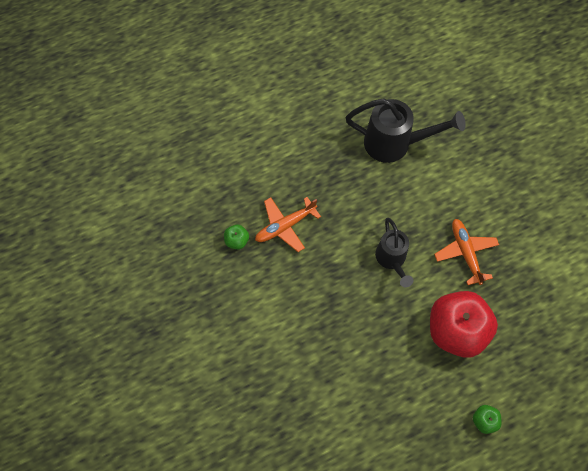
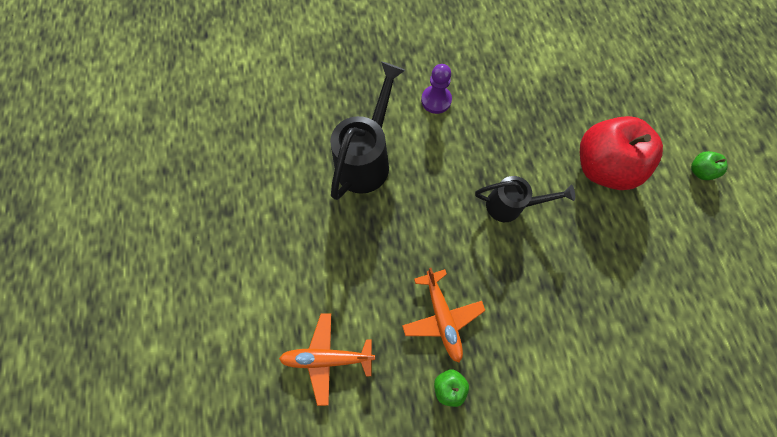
camera: 75 degrees left, 5 degrees up
orange plane [434,219,499,285] -> orange plane moved to [279,314,375,406]
none -> purple pawn [421,64,452,114]

